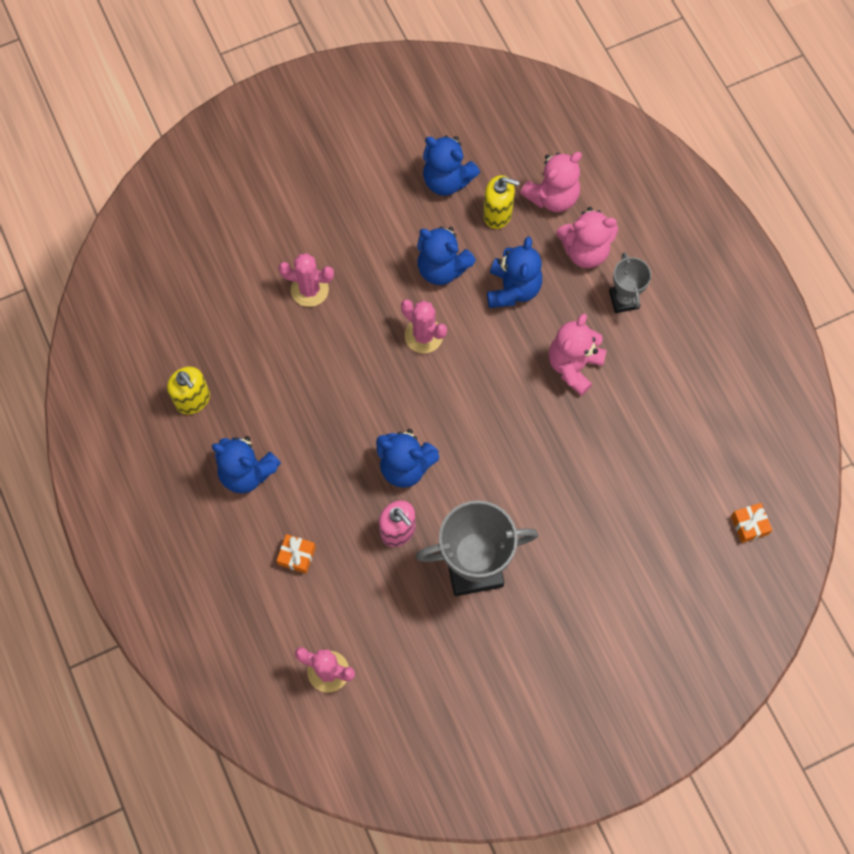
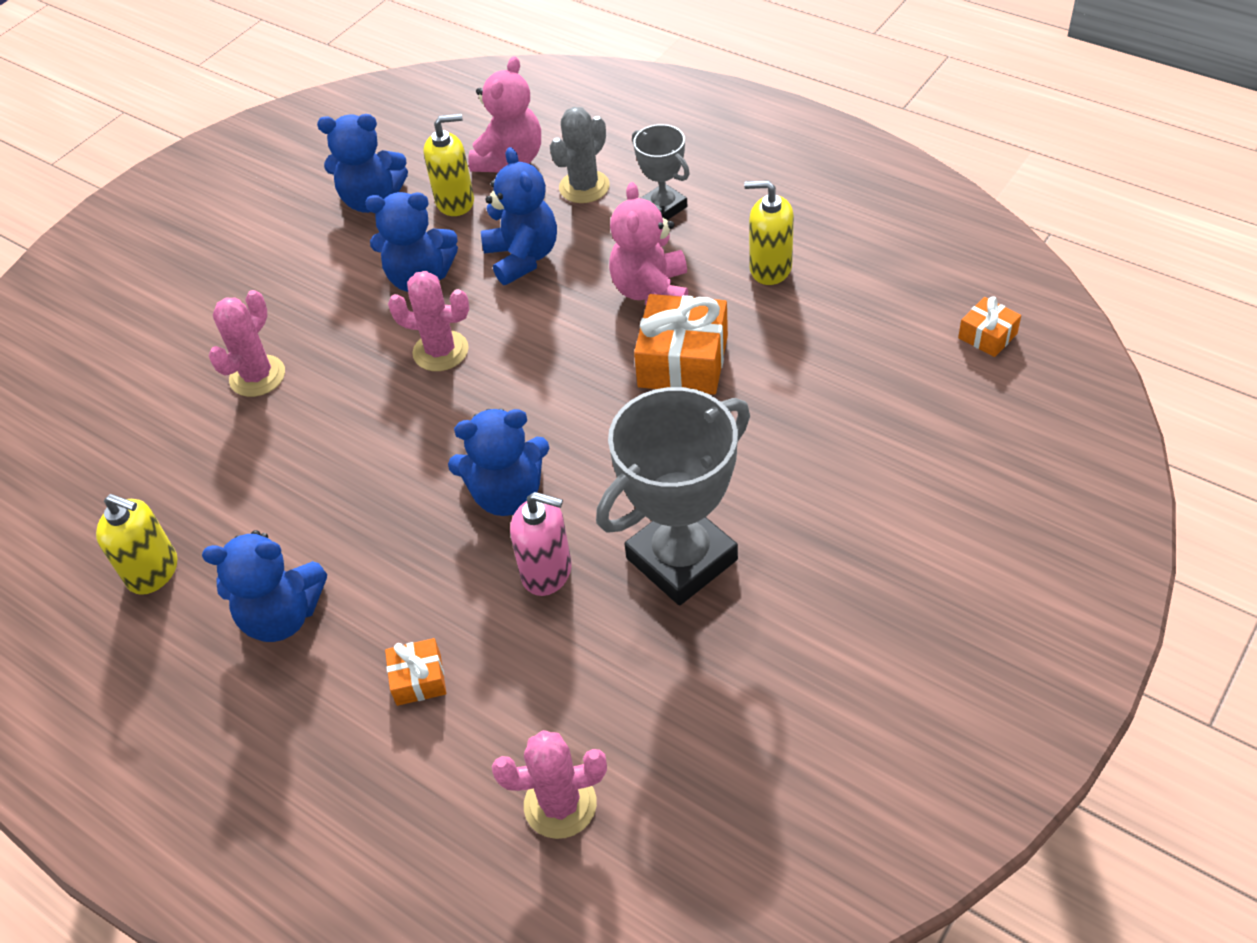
camera: 25 degrees left, 20 degrees down
pink cactus [278,253,334,307] -> pink cactus turned 45 degrees counterclockwise [209,290,285,397]
pink teddy bear [557,207,618,268] -> grey cactus [550,107,610,203]
none -> orange gift [634,294,728,395]
none -> yellow soap dispenser [744,180,794,285]

